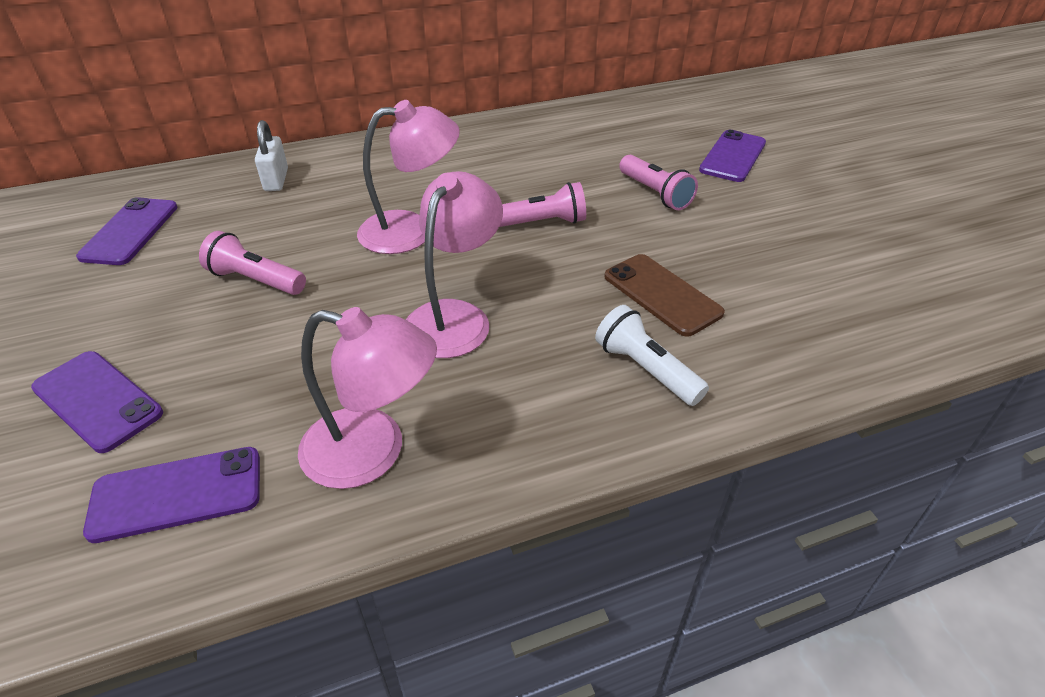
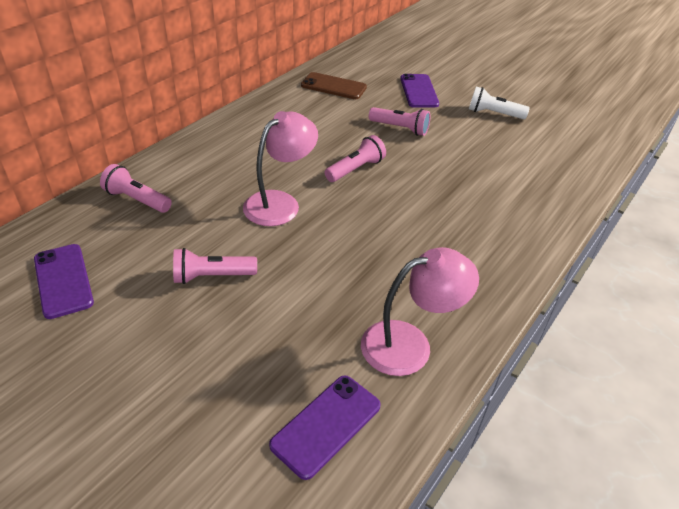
camera: 35 degrees left, 0 degrees up
purple phone [31,351,163,453] -> none
white padlock [255,120,288,191] -> pink flashlight [100,164,172,213]
pink lamp [406,171,503,358] -> none
white flashlight [595,305,709,406] -> white flashlight moved to [469,86,530,120]
brown phone [604,254,725,337] -> brown phone moved to [301,72,367,99]

